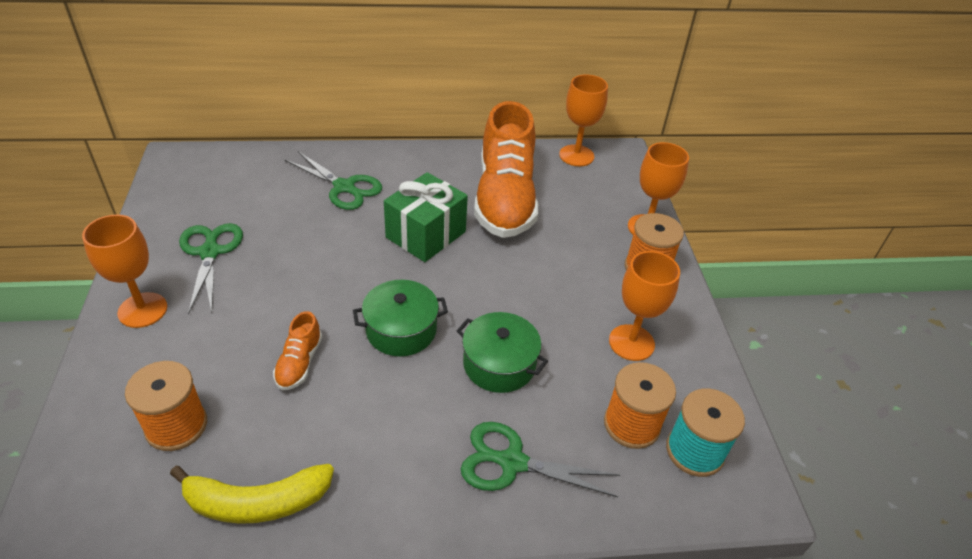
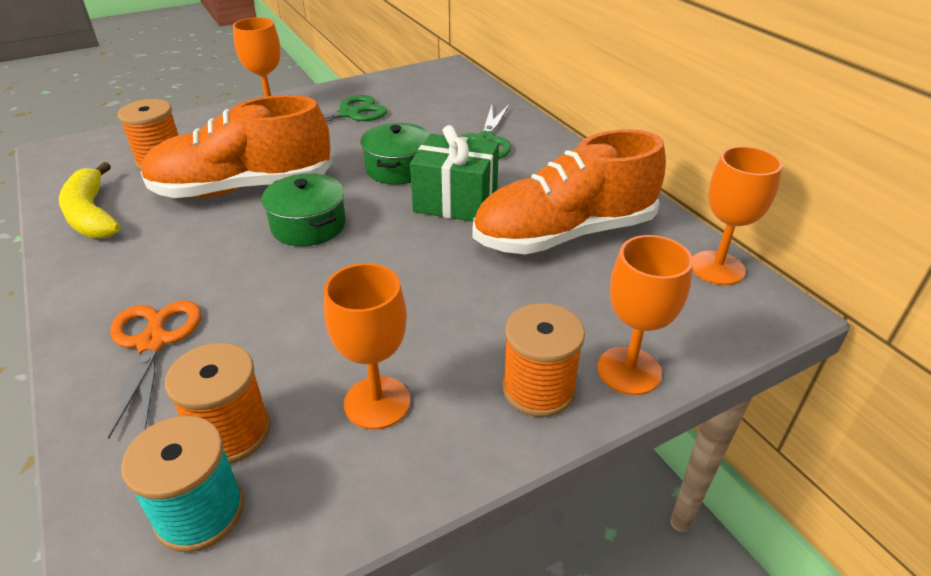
camera: 70 degrees right, 5 degrees down
orange shoe [273,311,322,390] -> orange shoe [140,95,333,198], size x2.39
green pot [456,312,548,393] -> green pot moved to [361,123,430,185]
green scissors [461,422,620,497] -> orange scissors [108,300,201,439]

